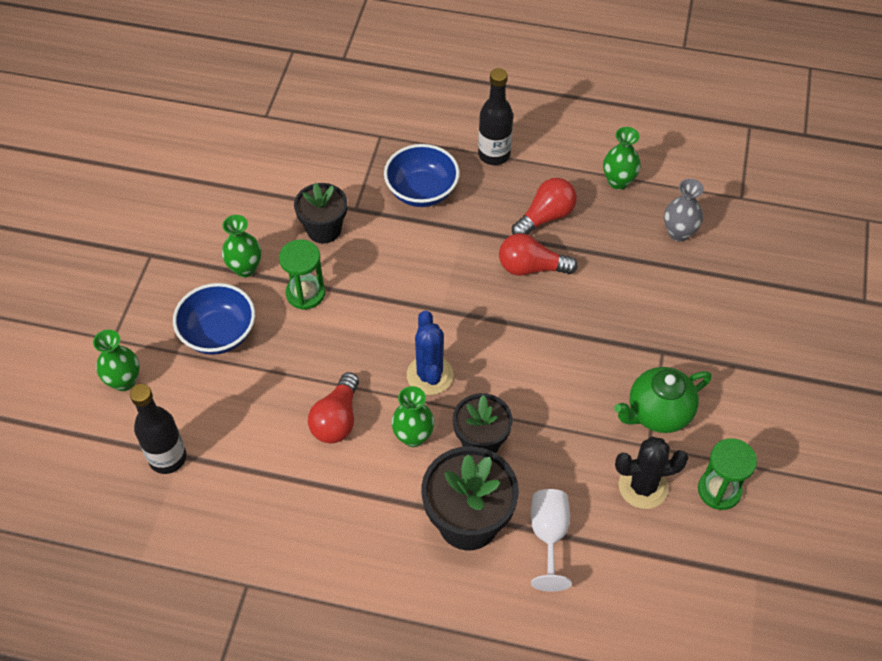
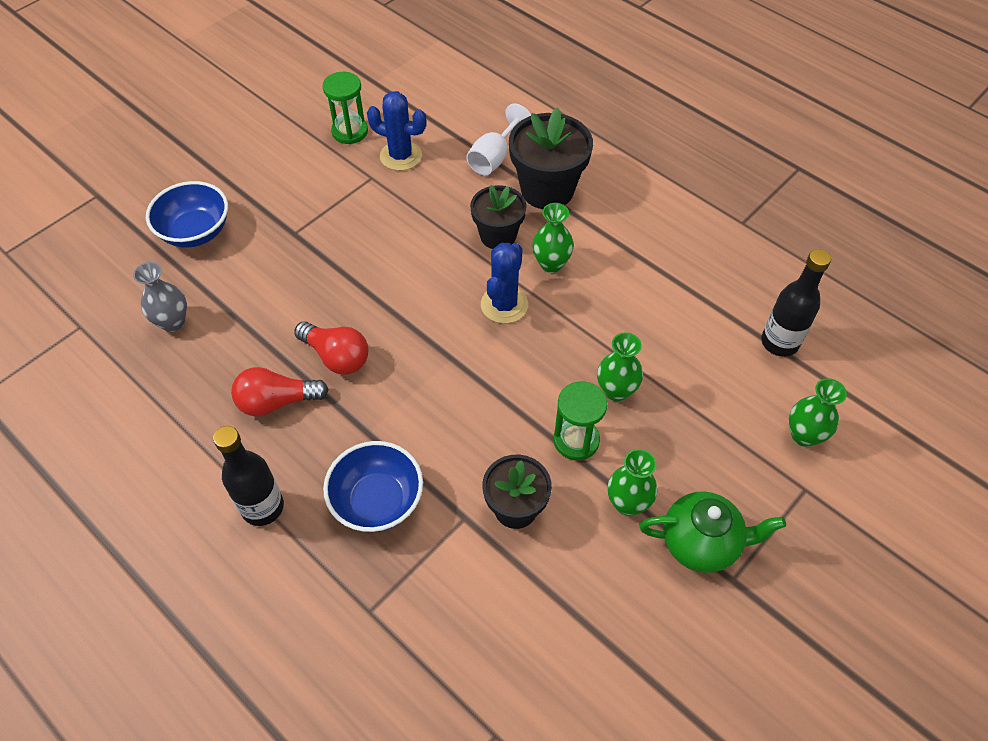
camera: 150 degrees left, 0 degrees up
blue bowl [173,283,255,355] -> blue bowl moved to [146,181,228,248]
red light bulb [308,372,359,443] -> none
green vase [603,127,641,190] -> green vase moved to [597,332,643,402]
green teapot [614,367,712,433] -> green teapot moved to [640,491,786,573]
black cactus [615,437,688,509] -> blue cactus [367,91,427,171]

